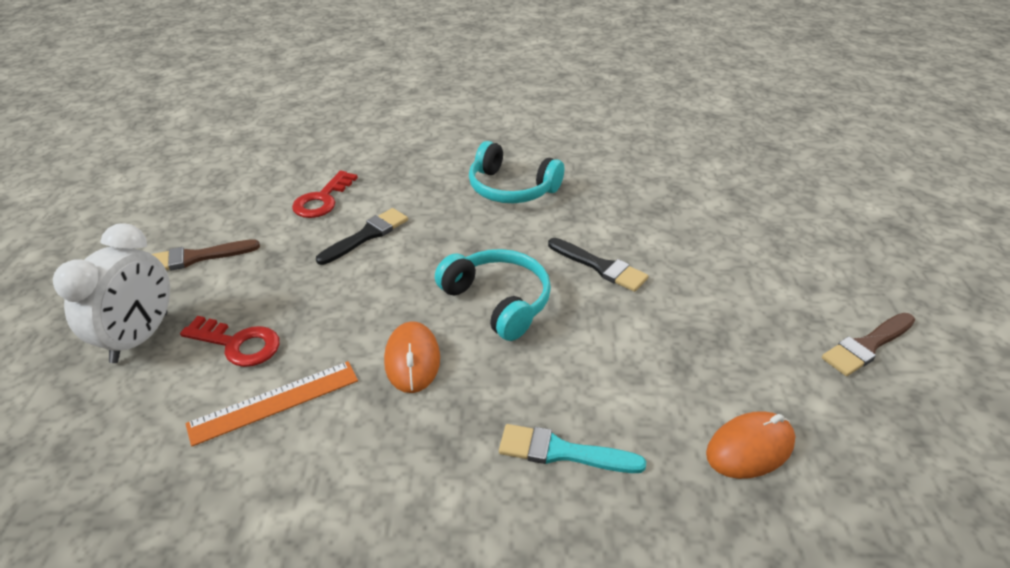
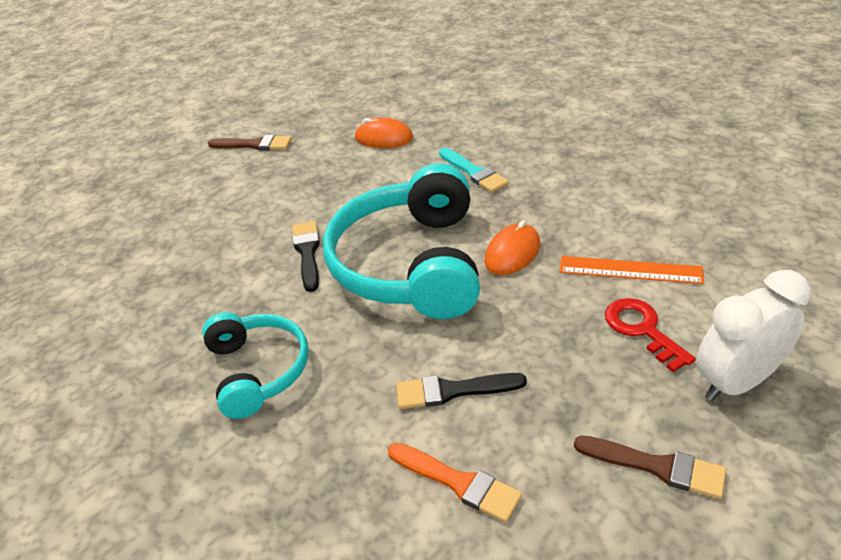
camera: 135 degrees left, 0 degrees up
red key [292,171,358,218] -> orange brush [388,443,522,522]
turquoise headphones [435,249,551,341] -> turquoise headphones [323,163,480,319], size x1.74

